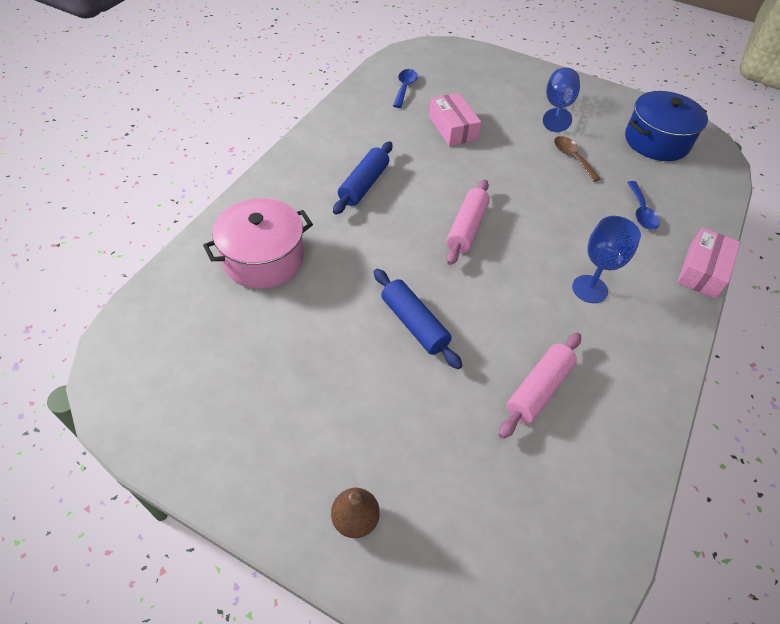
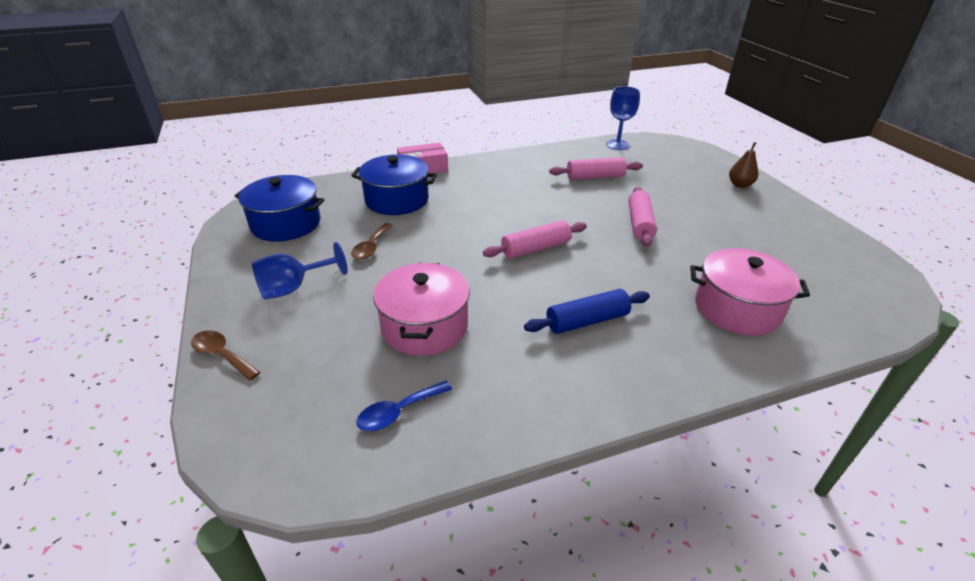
camera: 135 degrees left, 15 degrees down
blue rolling pin [374,269,462,369] -> pink rolling pin [628,187,657,247]
pink box [429,93,481,146] -> pink pot [373,263,470,356]
blue goblet [572,216,641,303] -> blue goblet moved to [606,86,640,150]
blue spoon [627,181,660,230] -> blue pot [351,155,437,215]
none -> brown spoon [191,331,260,380]

